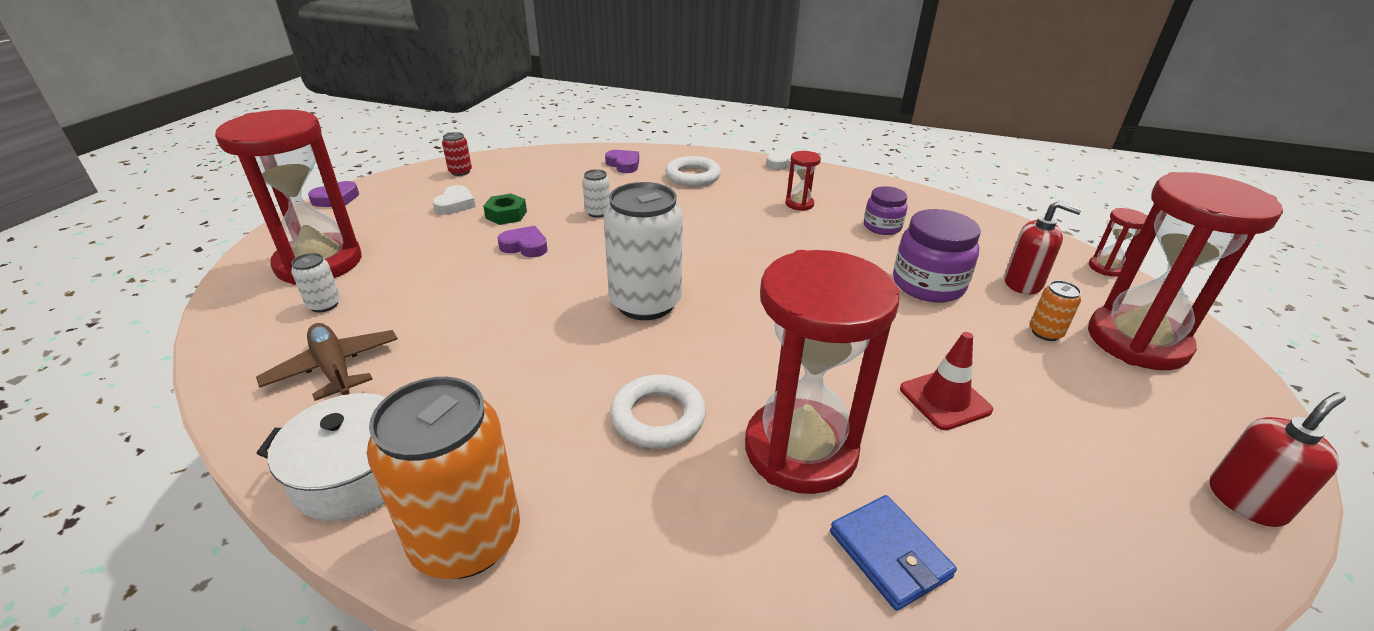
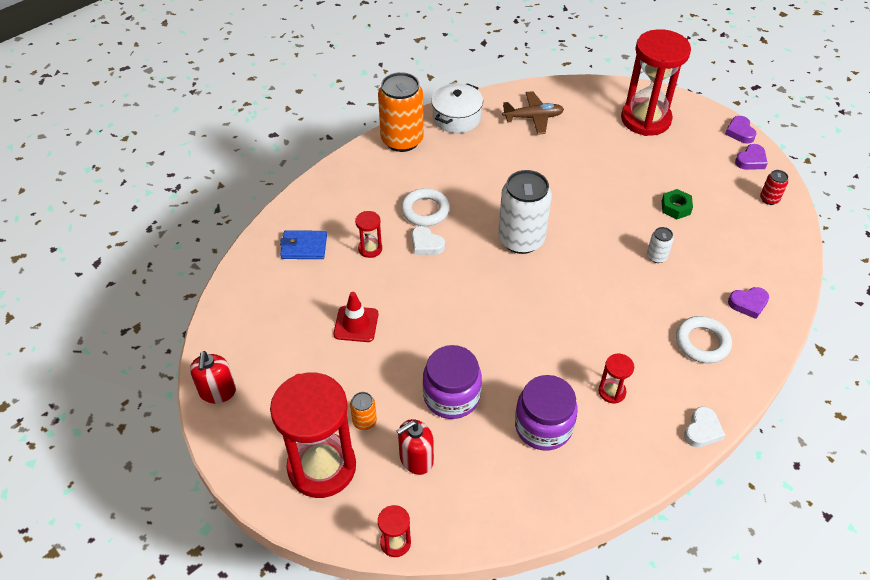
camera: 120 degrees right, 15 degrees up
white can [291,253,340,313] -> none
white heart [432,185,476,215] -> white heart moved to [412,226,445,255]
purple heart [498,226,548,257] -> purple heart moved to [735,144,768,170]
red hourglass [745,250,900,494] -> red hourglass [355,211,382,258], size x0.42
purple jar [864,186,907,235] -> purple jar [515,375,578,451], size x1.63

